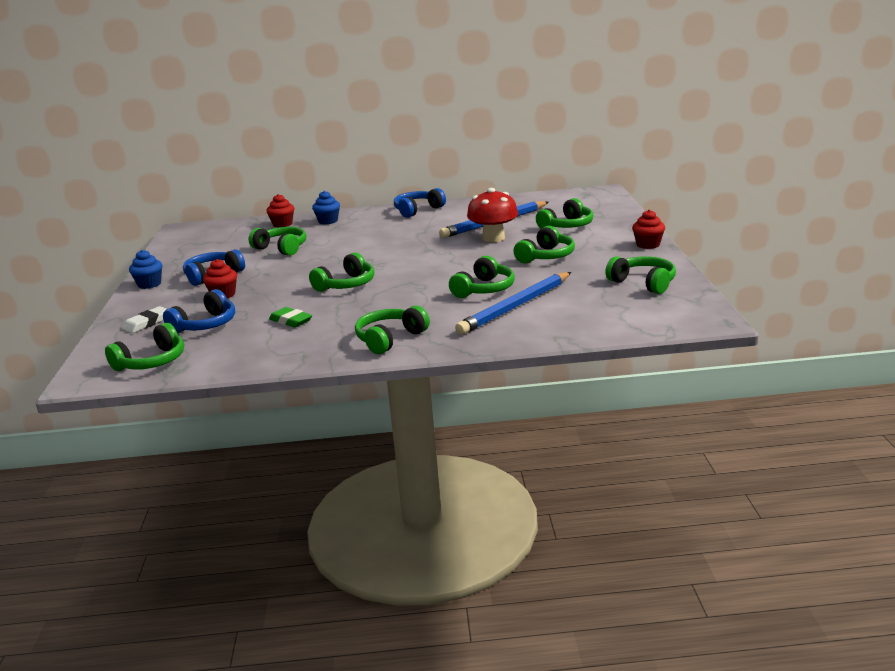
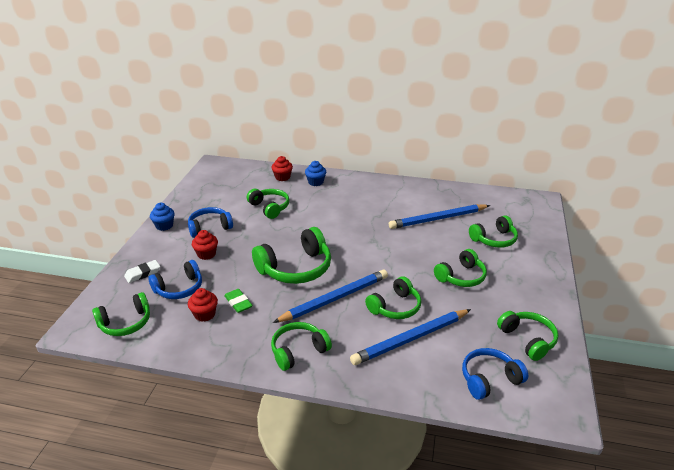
camera: 15 degrees right, 10 degrees up
green headphones [309,252,374,292] -> green headphones [252,227,331,284], size x1.56
blue headphones [394,188,446,218] -> blue headphones moved to [462,348,528,400]
red mushroom [467,188,518,242] -> none
red cupcake [632,210,665,249] -> red cupcake moved to [188,288,218,322]
none -> blue pencil [273,269,388,323]

